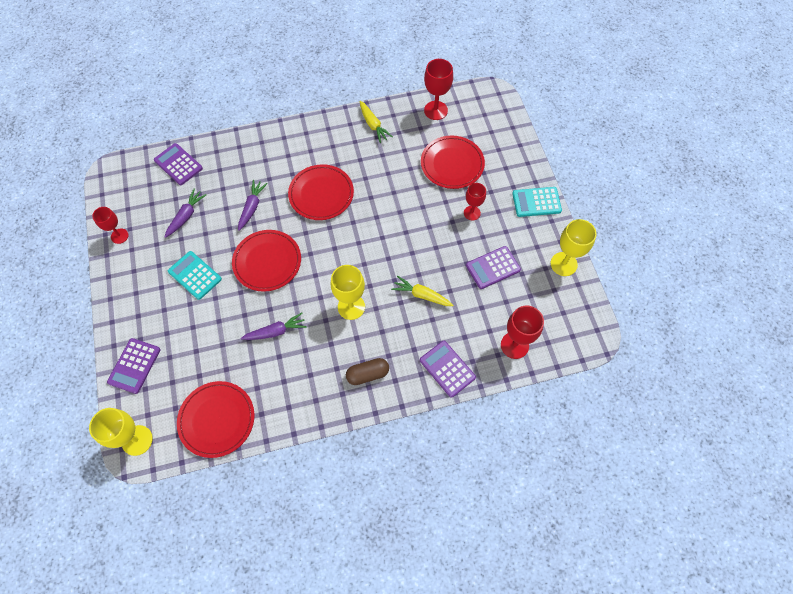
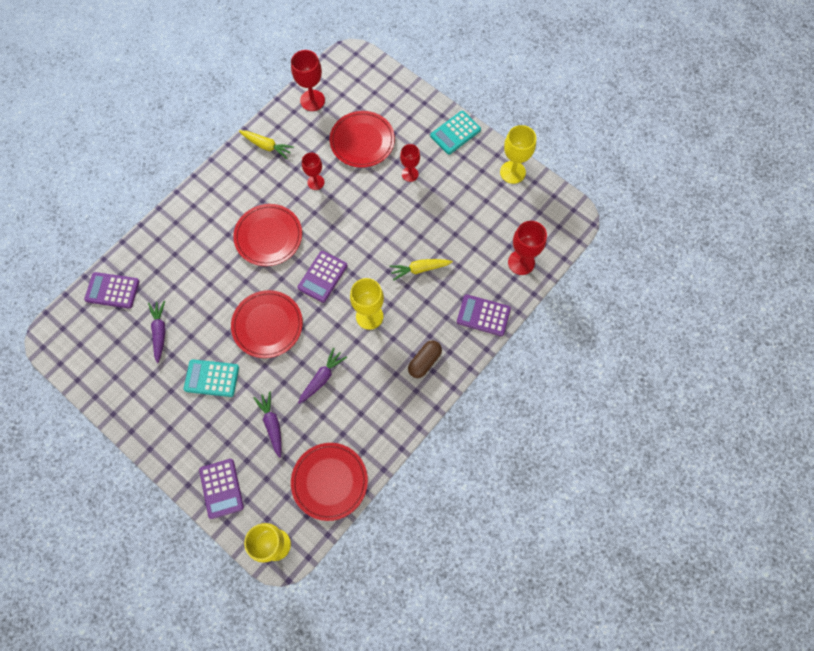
camera: 35 degrees left, 5 degrees up
red goblet [92,207,129,244] -> red goblet moved to [302,153,324,190]
purple carrot [238,180,268,231] -> purple carrot moved to [253,392,282,458]
purple calculator [466,246,521,289] -> purple calculator moved to [298,251,348,303]

